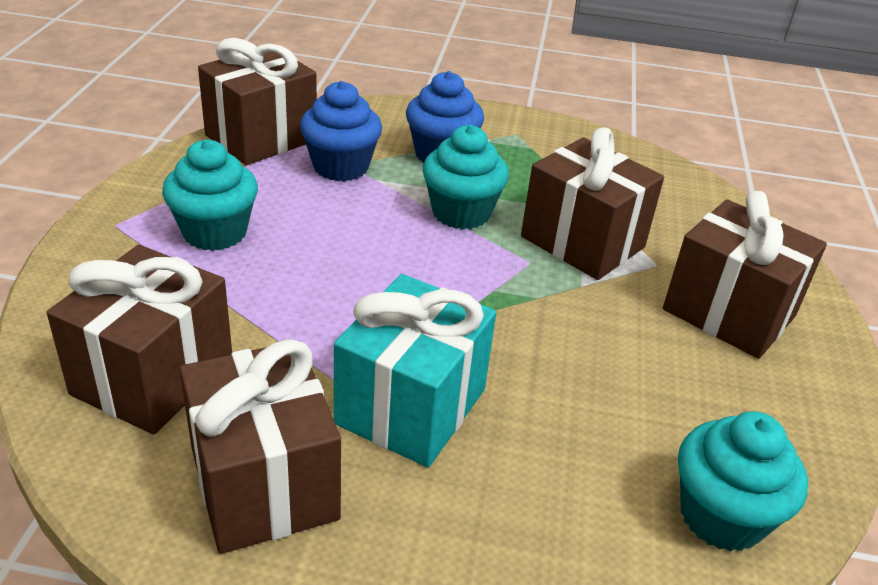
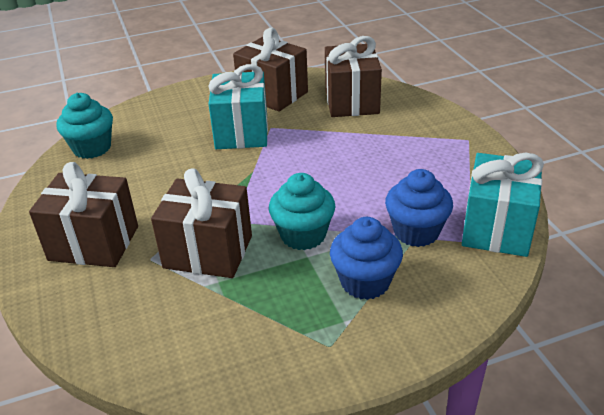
camera: 155 degrees right, 0 degrees up
turquoise cupcake [162,139,258,251] -> none
brown gift [198,38,317,165] -> turquoise gift [462,152,544,257]

